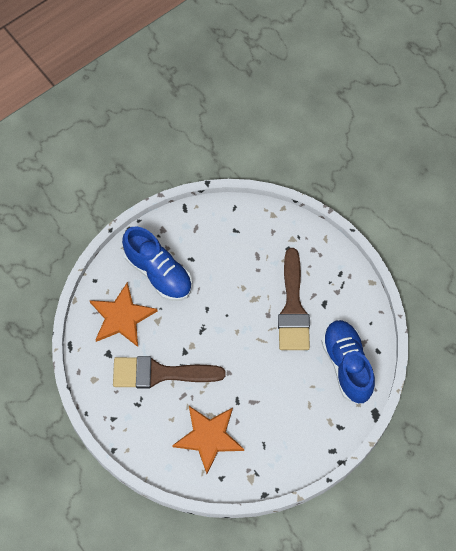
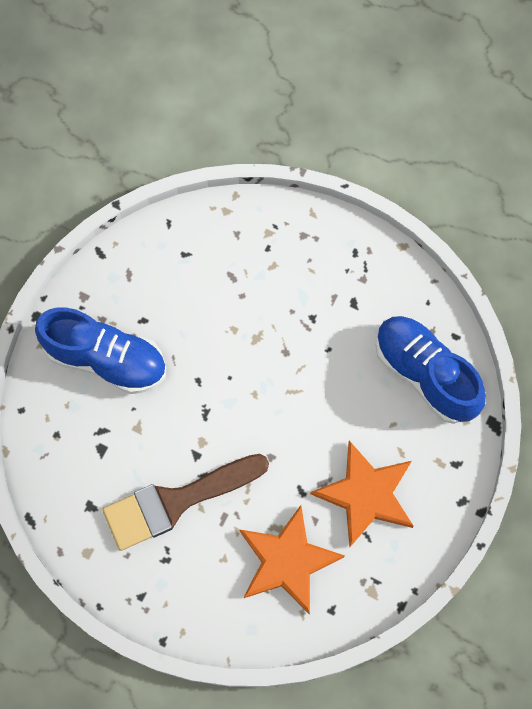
camera: 25 degrees left, 5 degrees up
orange star [89,282,158,347] -> orange star moved to [310,441,414,547]
brown brush [278,248,310,350] -> none

